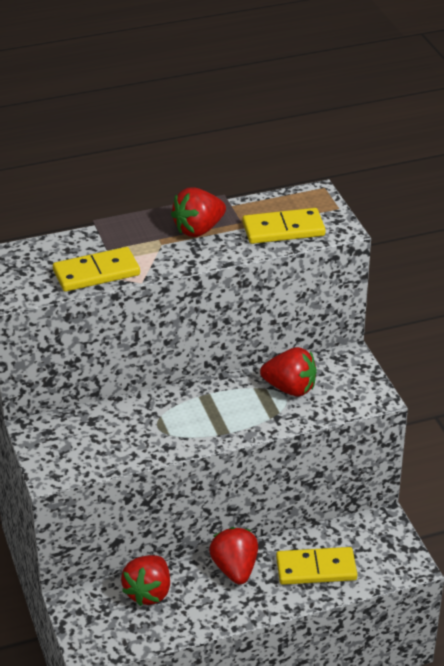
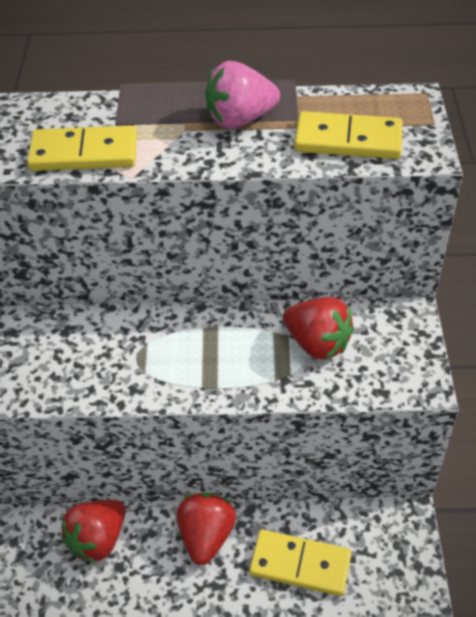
camera: 20 degrees right, 10 degrees up
red strawberry [171,188,226,237] -> pink strawberry [205,61,280,129]

